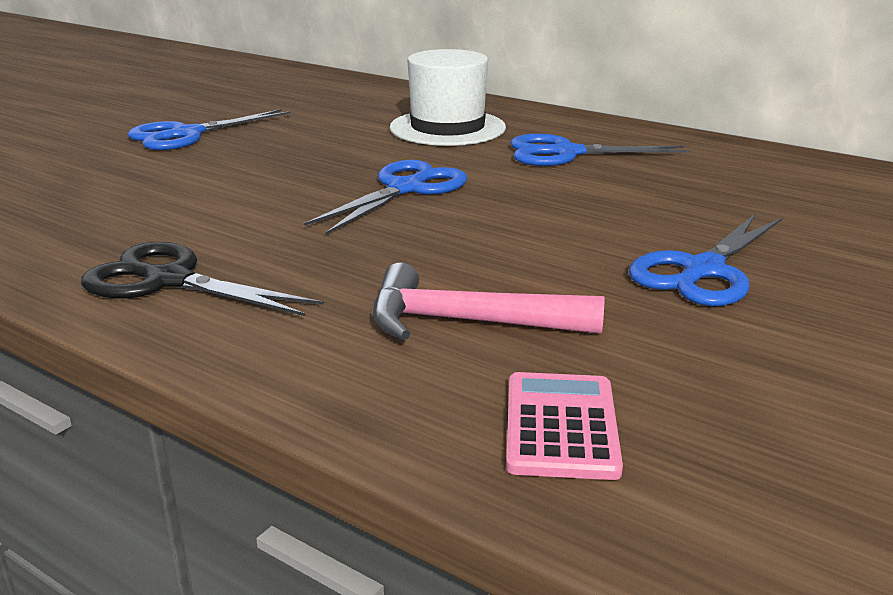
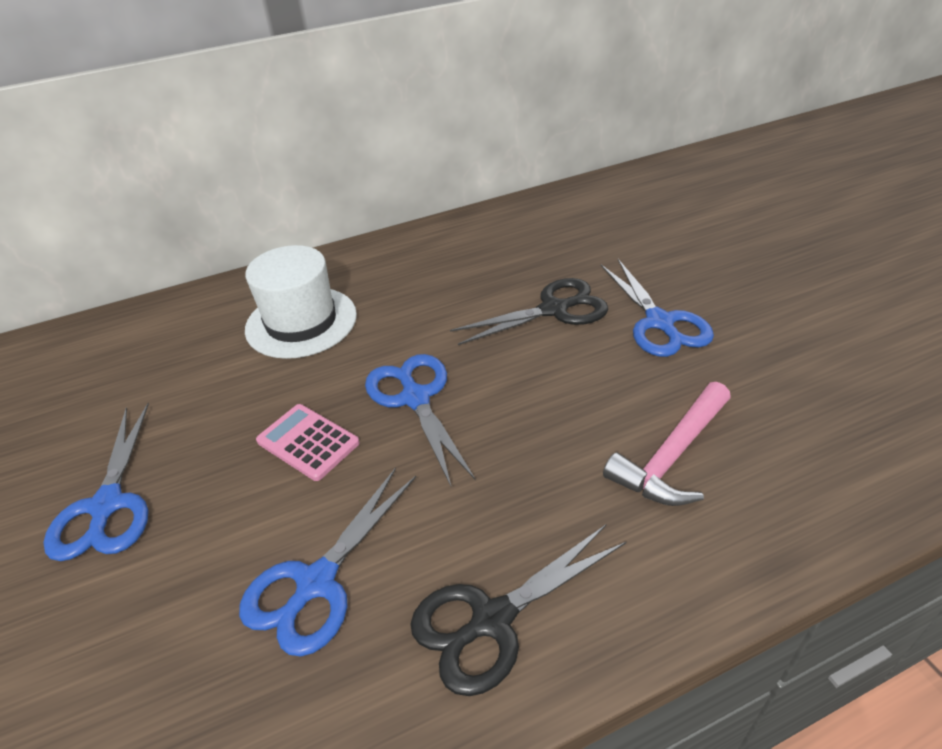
camera: 55 degrees left, 15 degrees up
pink calculator [506,372,623,480] -> pink calculator moved to [256,404,360,481]
blue scissors [510,134,690,166] -> blue scissors moved to [239,468,416,656]
none -> black scissors [450,278,608,345]

